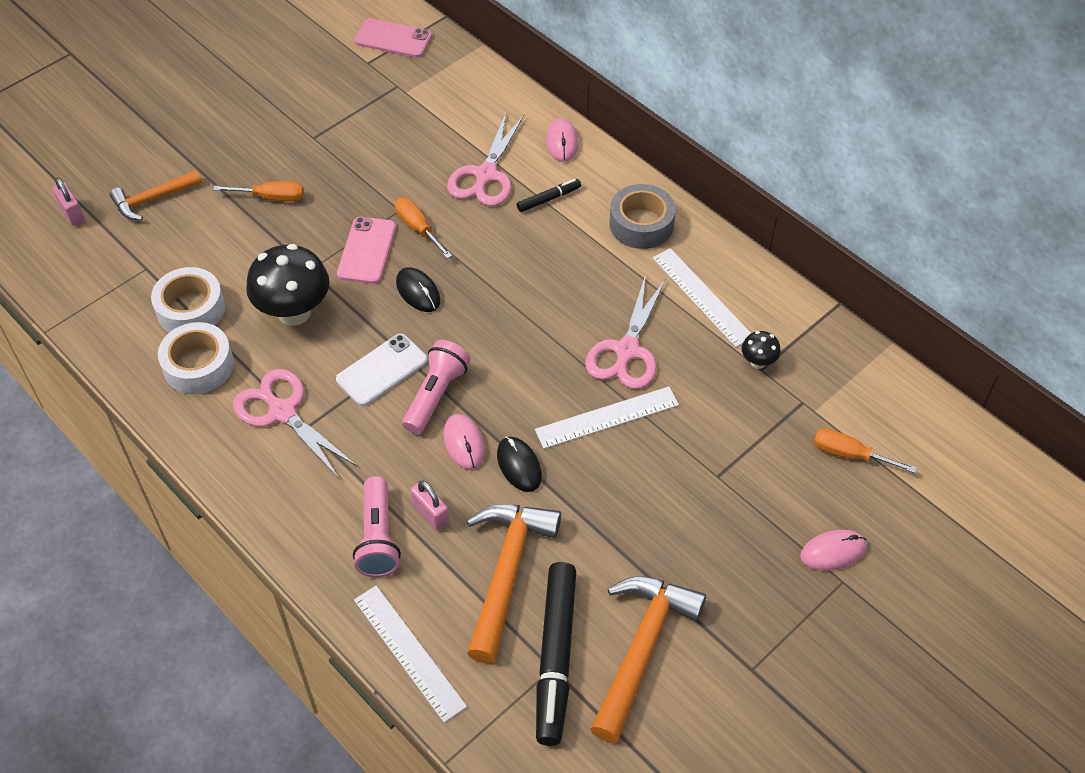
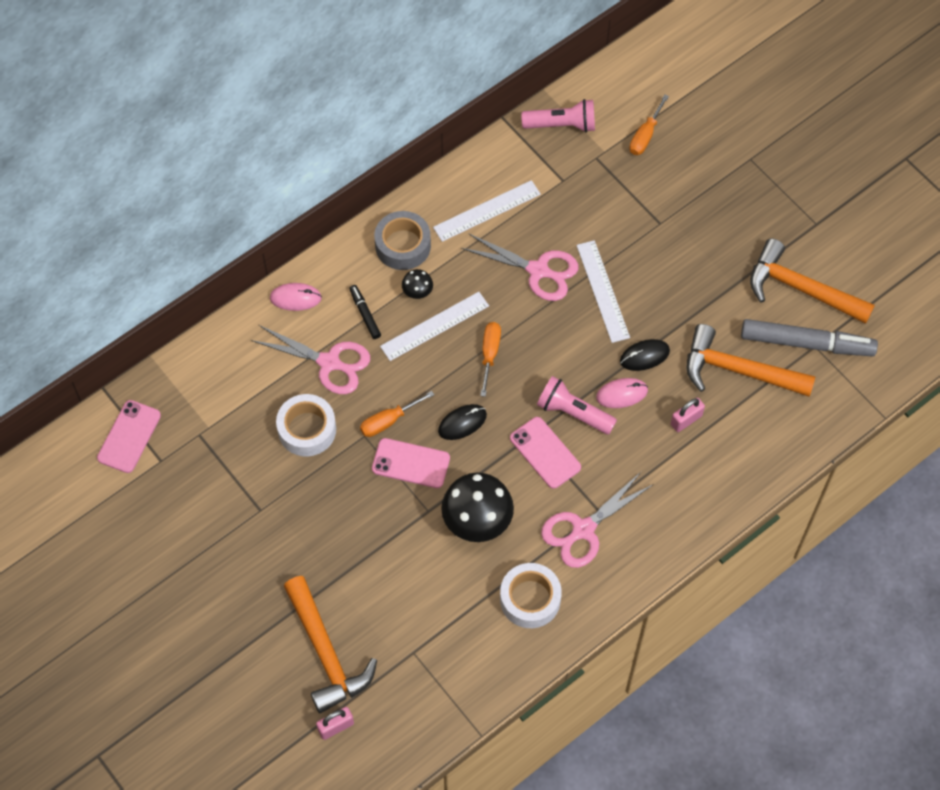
camera: 85 degrees left, 10 degrees up
orange hammer [110,170,202,220] -> orange hammer [284,576,377,713], size x1.62
white tape [151,267,225,332] -> white tape moved to [276,394,336,457]
orange screwdriver [213,181,304,202] -> orange screwdriver moved to [480,322,501,397]
white phone [336,334,428,406] -> pink phone [510,417,581,489]
pink flashlight [353,476,401,577] -> pink flashlight moved to [521,99,595,133]
white ruler [354,586,467,723] -> white ruler moved to [380,292,489,361]
black marker [536,562,576,746] -> grey marker [741,319,878,357]
black mushroom [742,331,781,369] -> black mushroom moved to [402,269,433,299]
pink mouse [800,530,867,571] -> none

